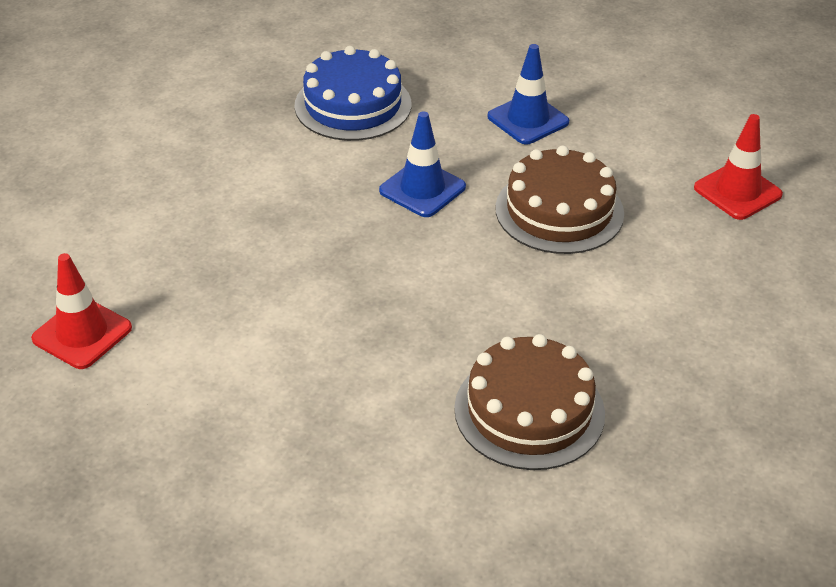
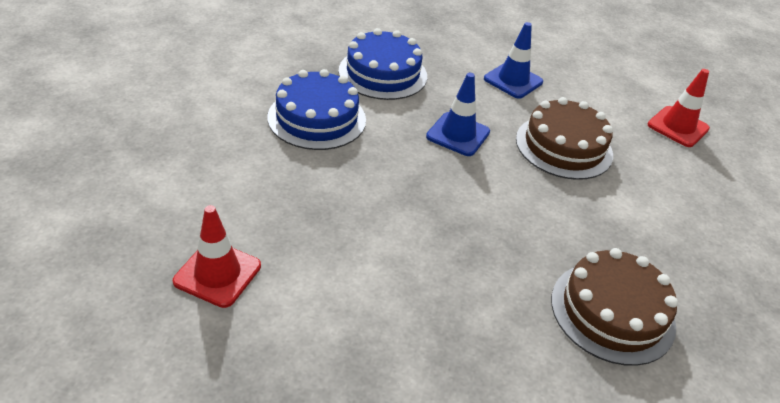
camera: 15 degrees left, 0 degrees up
none -> blue cake [268,69,366,150]

